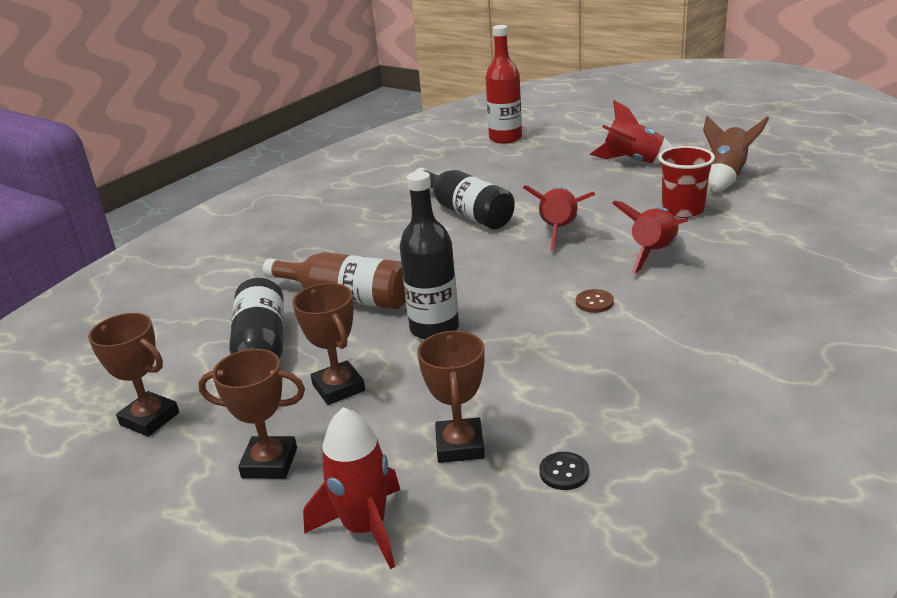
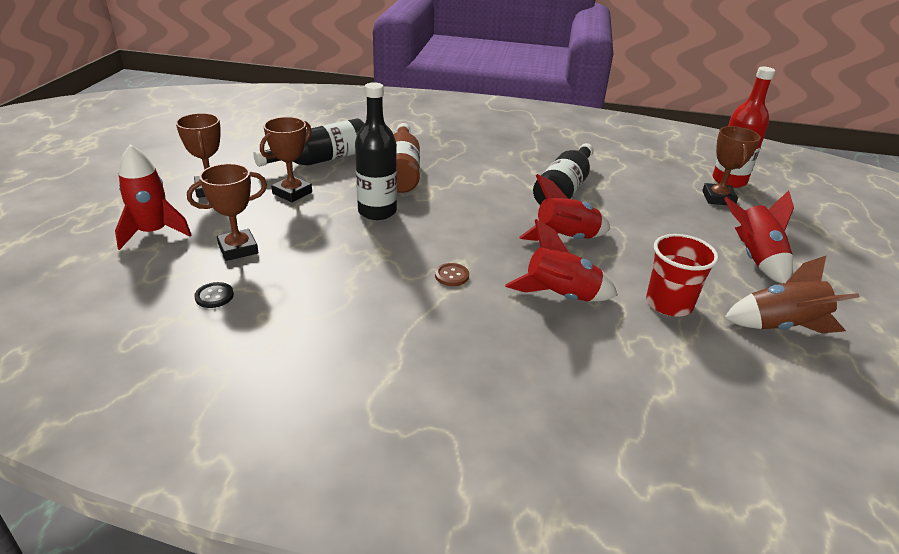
camera: 60 degrees right, 5 degrees up
brown trophy [88,313,179,437] -> brown trophy moved to [702,126,761,205]

